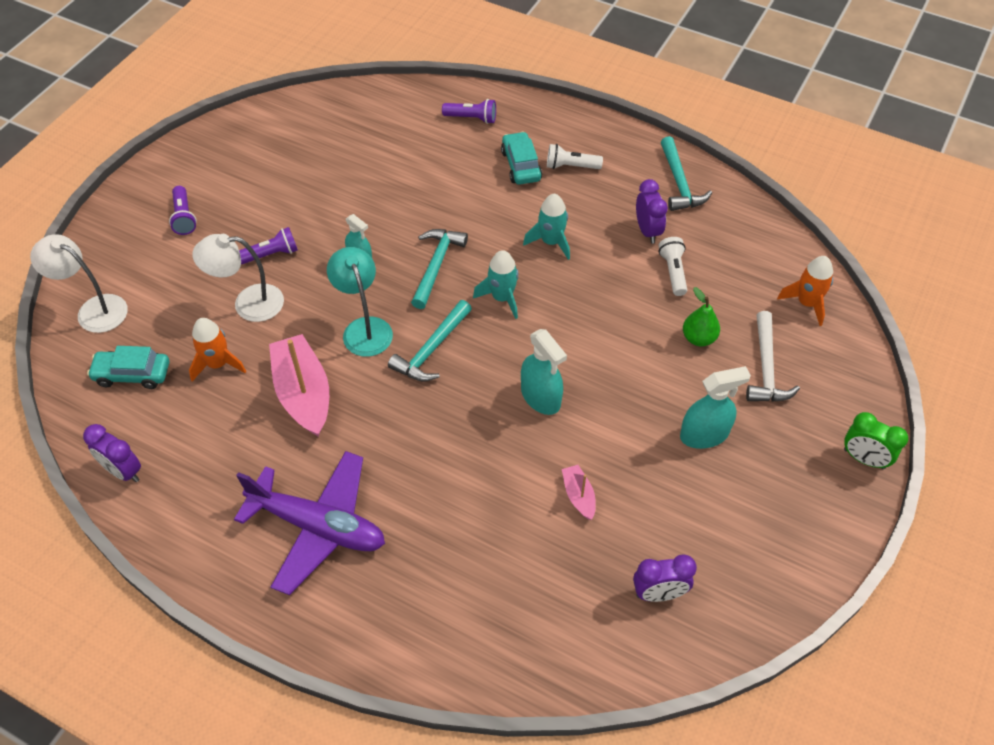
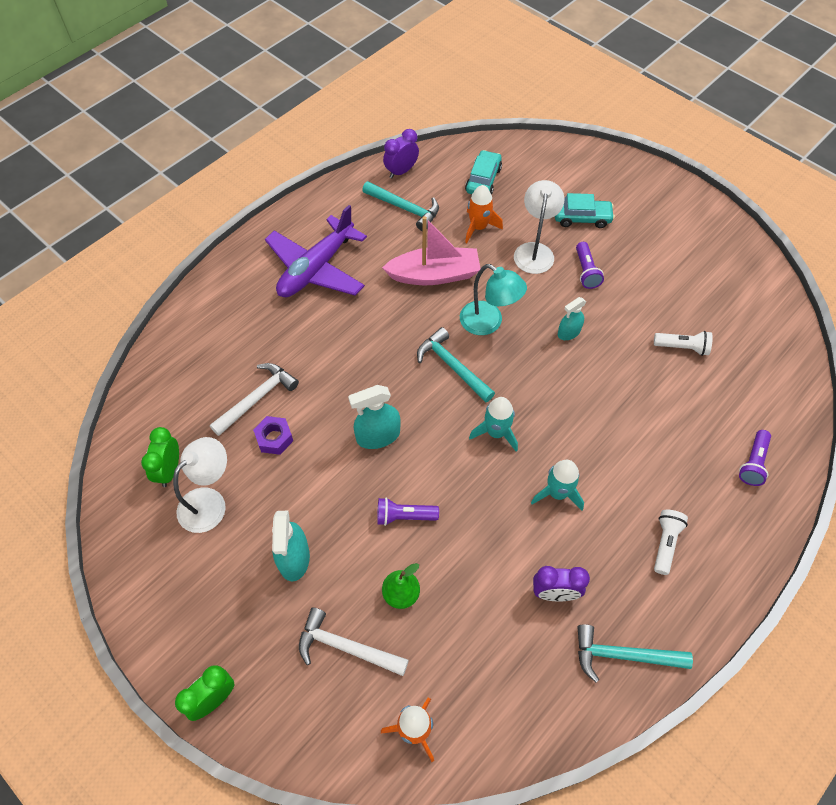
camera: 105 degrees right, 5 degrees up
white lamp [30,234,128,333] -> white lamp moved to [173,437,227,533]
purple flashlight [169,186,197,235] -> purple flashlight moved to [377,498,439,526]
turquoise lamp [327,247,393,357] -> turquoise lamp turned 45 degrees clockwise [460,264,527,335]
turquoise hammer [411,229,468,309] -> turquoise hammer moved to [362,181,439,231]
turquoise car [501,132,542,185] -> turquoise car moved to [555,193,615,228]
pink boat [562,465,596,520] -> purple nut [253,416,293,455]
purple clock [633,554,697,602] -> green clock [141,427,179,487]
white flashlight [659,237,687,296] -> white flashlight moved to [654,331,713,356]
none -> white hammer [210,363,299,436]

